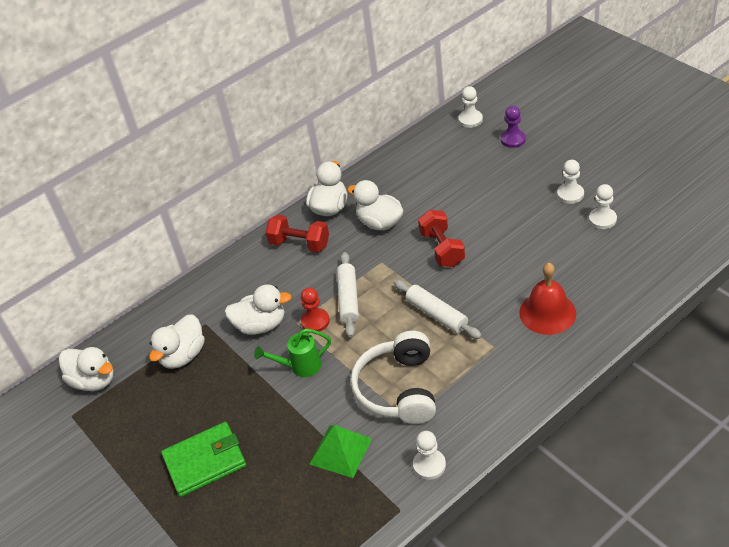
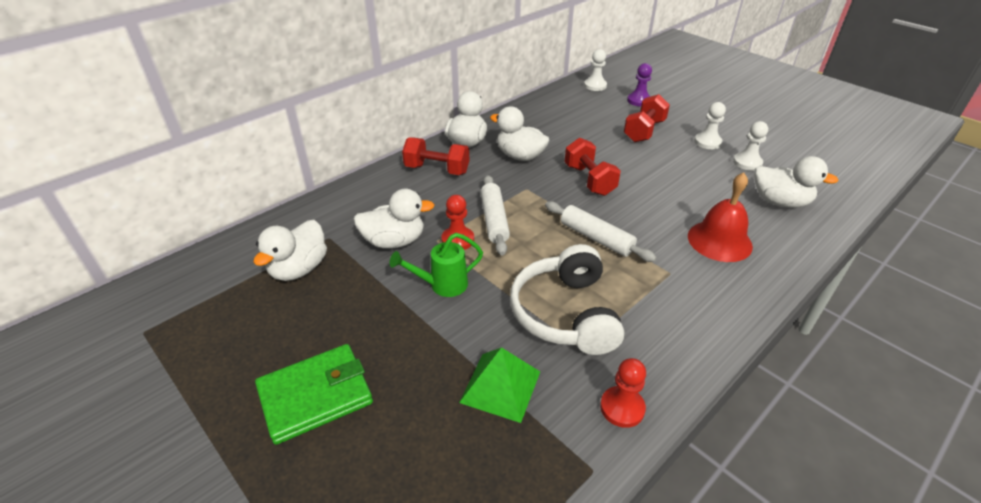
camera: 10 degrees left, 5 degrees down
white duck [59,347,114,391] -> white duck moved to [754,156,839,208]
white pawn [413,431,446,480] -> red pawn [600,358,646,428]
none -> red dumbbell [624,94,670,142]

